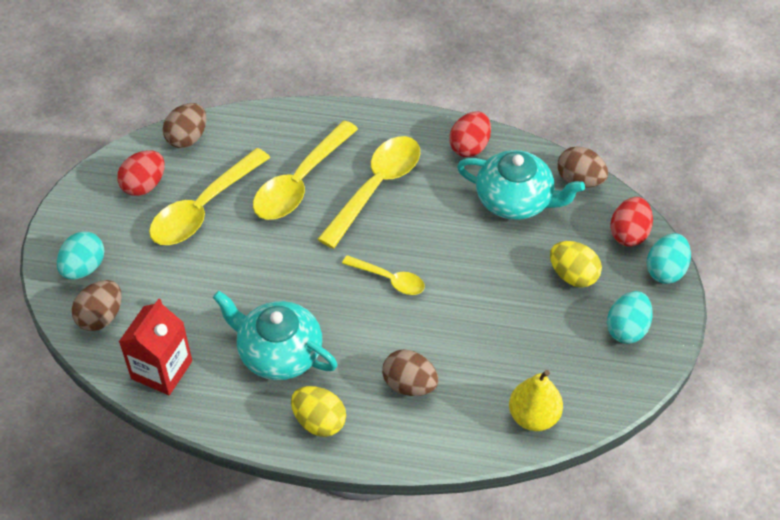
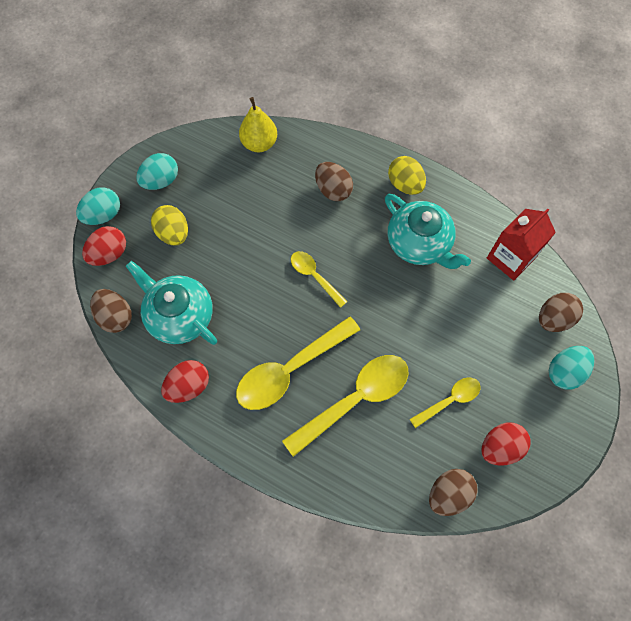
camera: 160 degrees left, 15 degrees up
yellow spoon [149,148,270,245] -> yellow spoon [410,377,480,428], size x0.55

